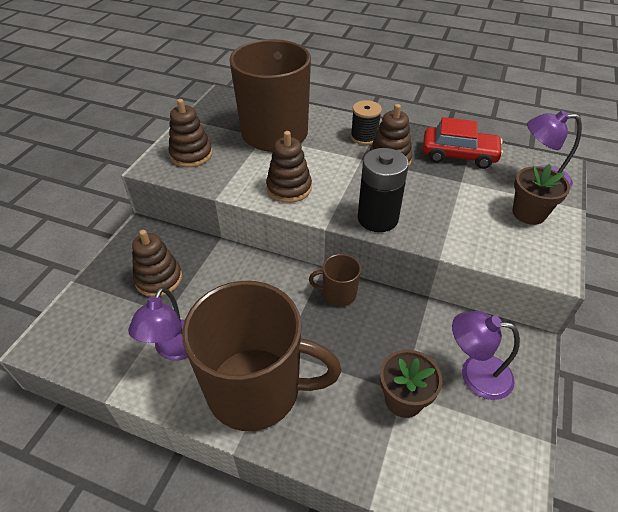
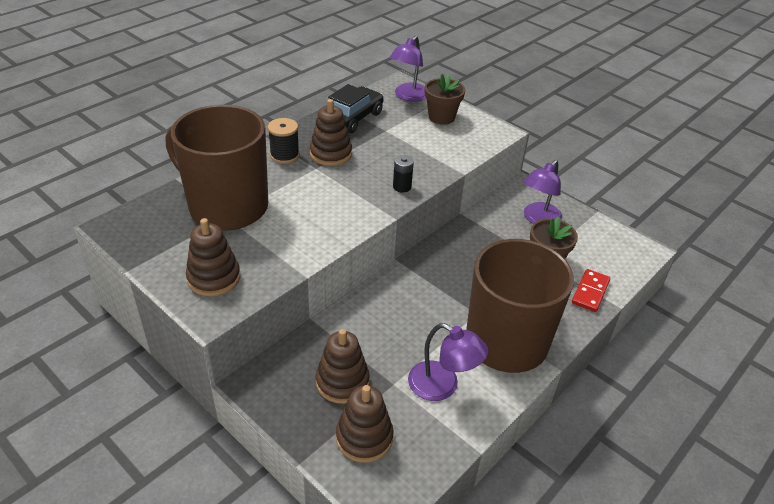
camera: 70 degrees left, 5 degrees down
brown stacking toy [266,131,312,203] -> brown stacking toy moved to [336,385,394,463]
brown mug [309,254,361,306] -> none
black battery [358,148,409,232] -> black battery [393,155,414,193], size x0.49
red car [423,117,503,169] -> black car [328,84,384,134]
none -> red domino [572,269,610,312]

